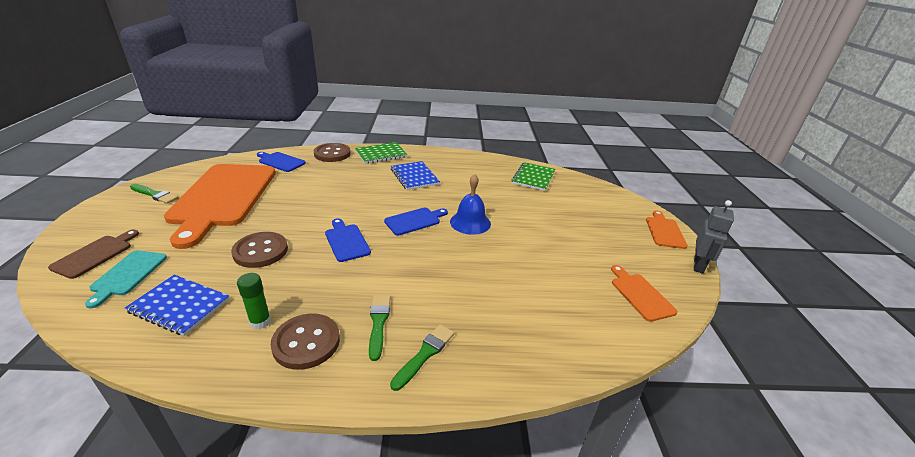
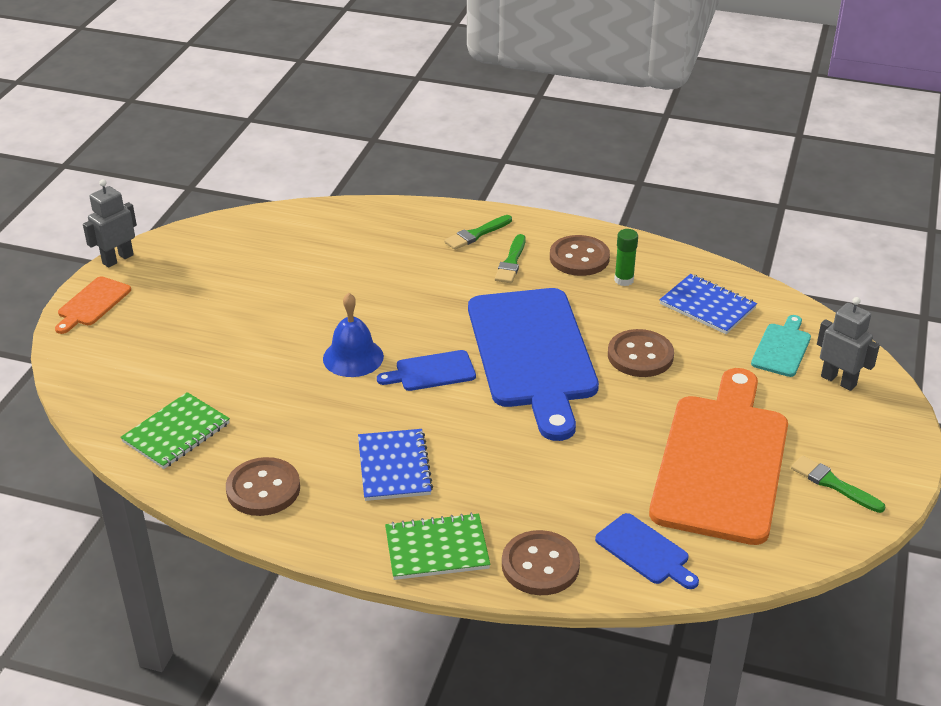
camera: 160 degrees left, 5 degrees up
brown cutting board [48,230,139,279] -> grey robot [817,297,880,391]
blue cutting board [325,218,371,262] -> blue cutting board [468,288,599,441], size x2.34
orange cutting board [611,265,677,322] -> none
none -> brown button [226,457,300,516]

